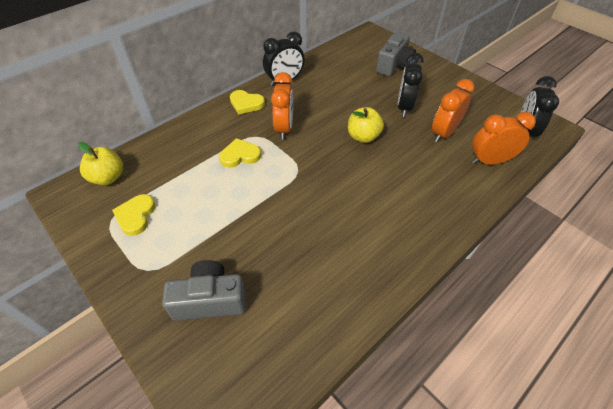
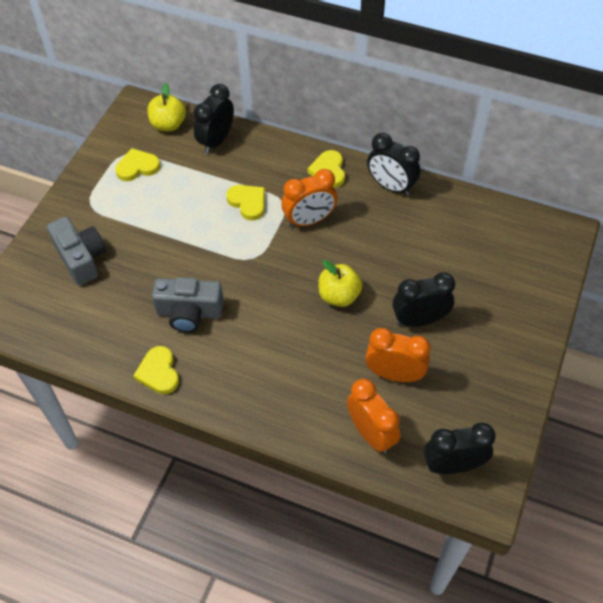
camera: 65 degrees right, 5 degrees up
grey camera [376,32,416,76] -> grey camera moved to [152,277,224,332]
none -> yellow heart [133,346,179,394]
none -> black clock [193,84,234,153]

